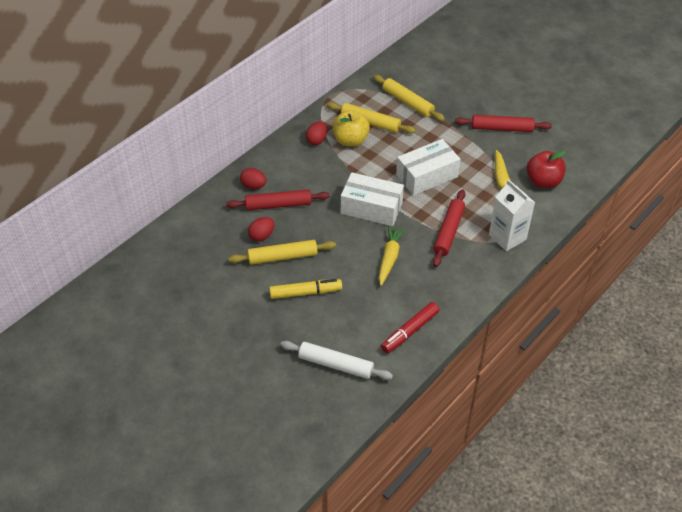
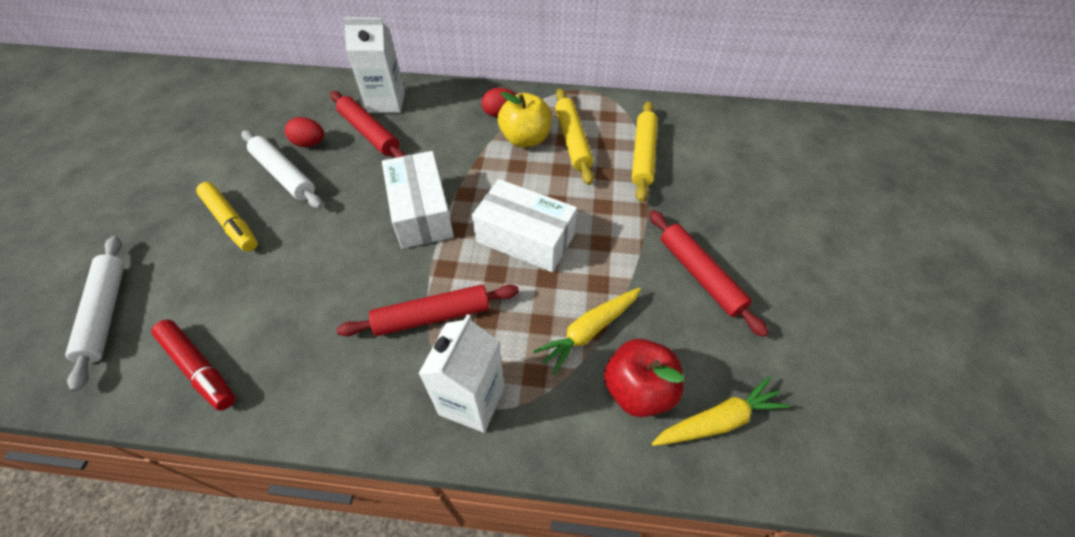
camera: 55 degrees right, 5 degrees up
yellow rolling pin [229,240,336,265] -> white rolling pin [242,130,323,209]
red egg [240,168,266,189] -> white carton [343,18,405,113]
yellow carrot [379,225,406,286] -> yellow carrot moved to [652,376,790,446]
red marker [381,302,439,353] -> red marker turned 150 degrees counterclockwise [151,320,235,411]

